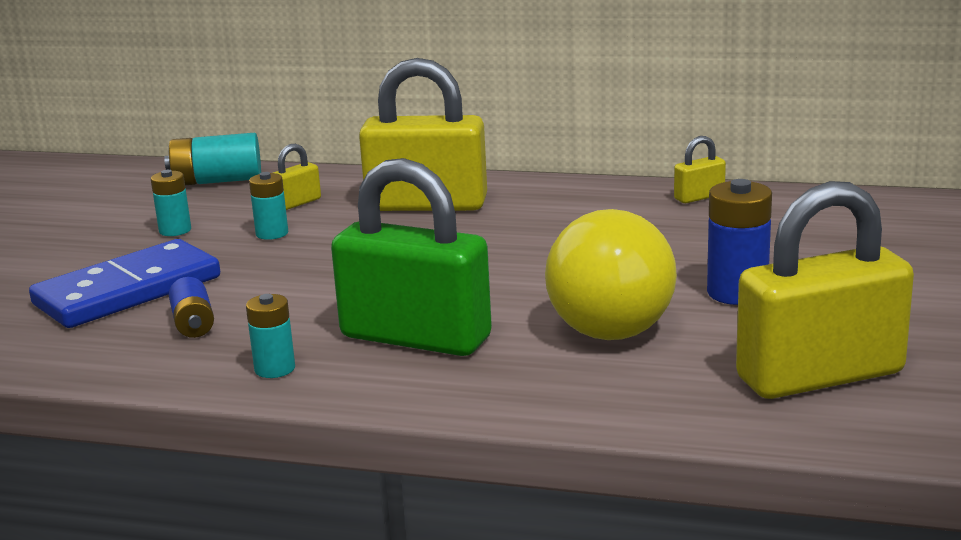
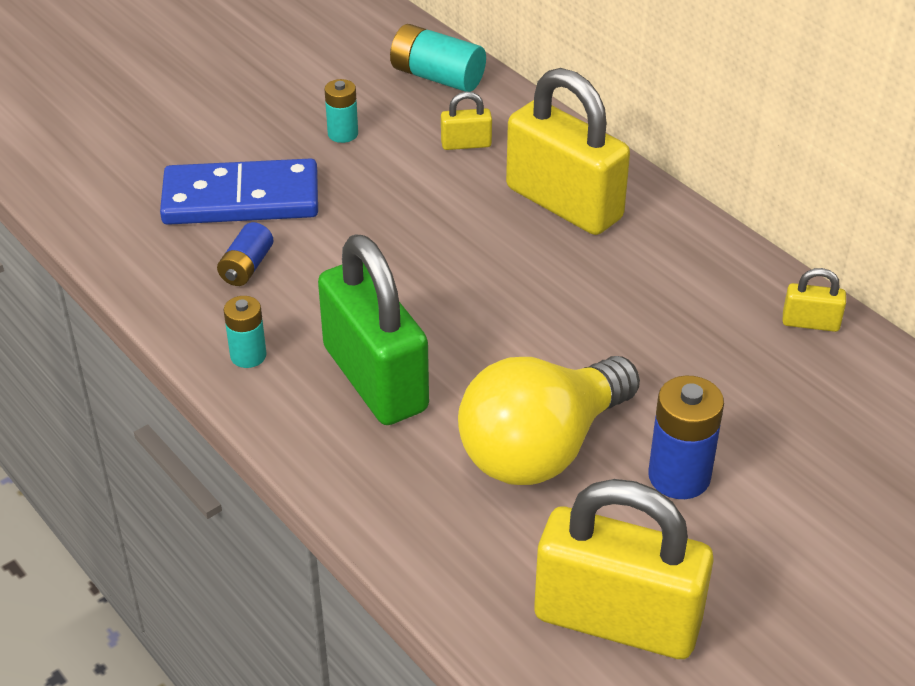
camera: 35 degrees right, 20 degrees up
turquoise battery [249,172,288,240] -> none

